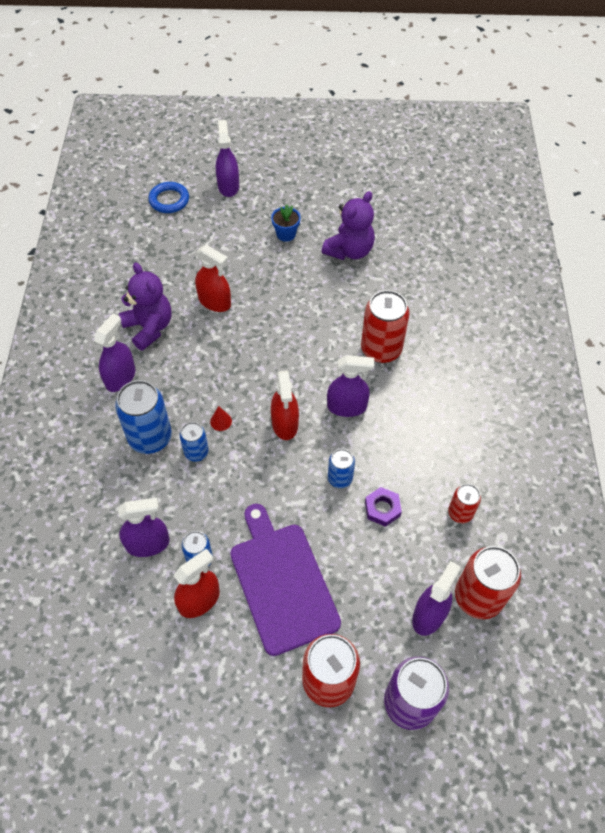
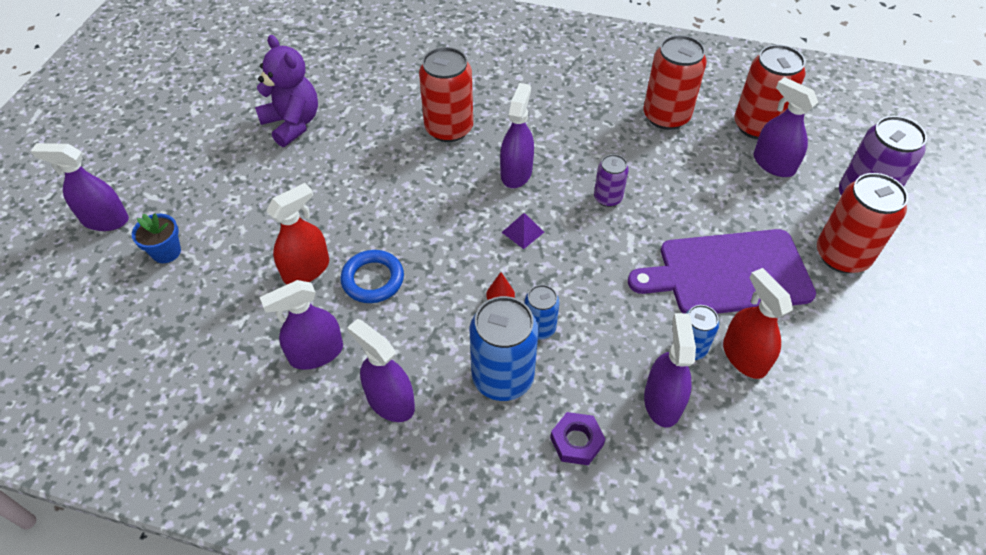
camera: 75 degrees left, 5 degrees down
purple teddy bear [119,262,172,351] -> purple spray bottle [260,280,343,370]
blue ring [148,182,189,213] -> blue ring moved to [340,250,404,303]
blue flower pot [271,204,301,242] -> blue flower pot moved to [132,213,181,263]
red spray bottle [271,370,299,440] -> purple pyramid [502,213,544,249]
blue can [328,449,355,488] -> purple can [594,154,629,207]
purple nut [365,487,402,527] -> purple nut moved to [550,412,605,465]
red can [448,484,481,523] -> red can [643,35,707,130], size x1.81

